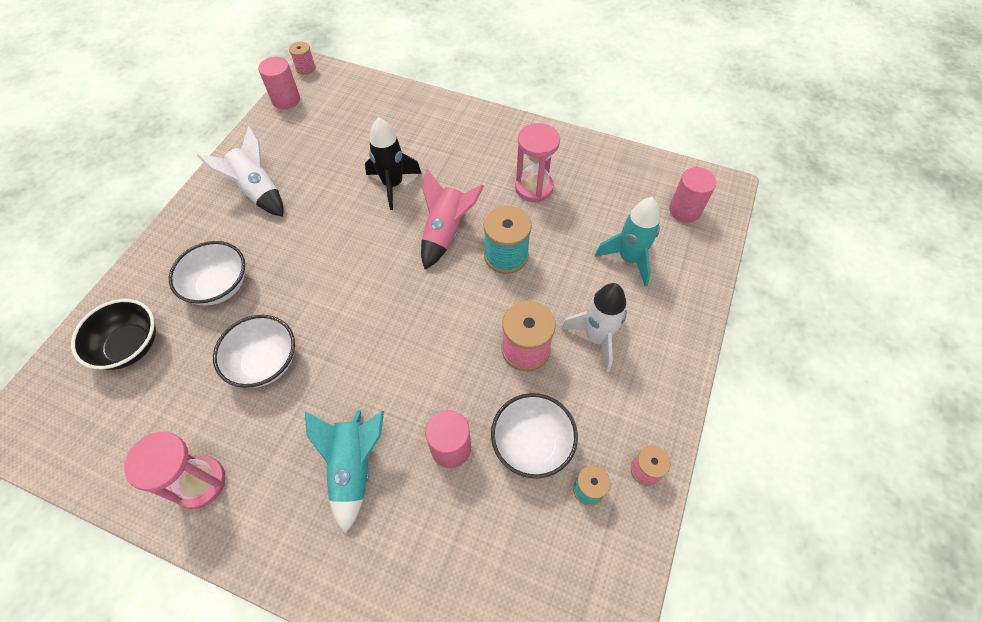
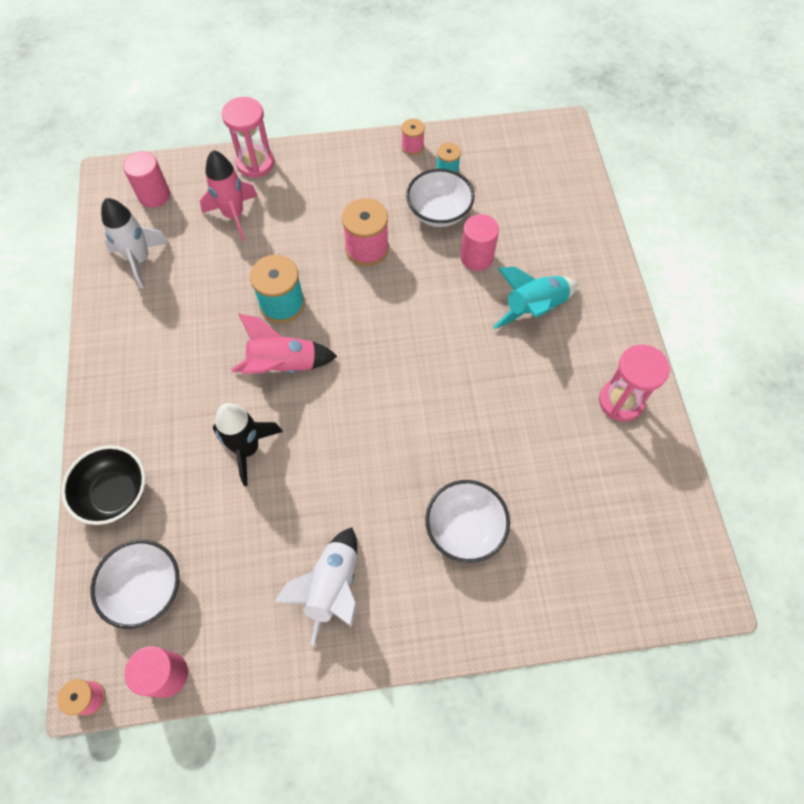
camera: 120 degrees left, 5 degrees up
black bowl [71,299,156,370] -> black bowl moved to [61,445,146,525]
white bowl [213,315,295,388] -> white bowl moved to [90,540,179,629]
pink hourglass [515,123,560,202] -> pink hourglass moved to [222,97,274,178]
white rocket [560,283,627,372] -> white rocket moved to [101,198,170,288]
turquoise rocket [595,197,660,287] -> pink rocket [200,150,258,241]

